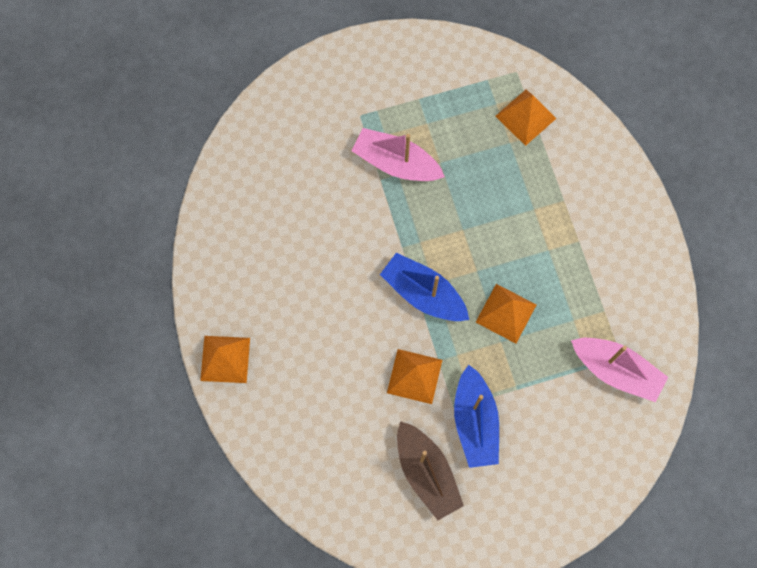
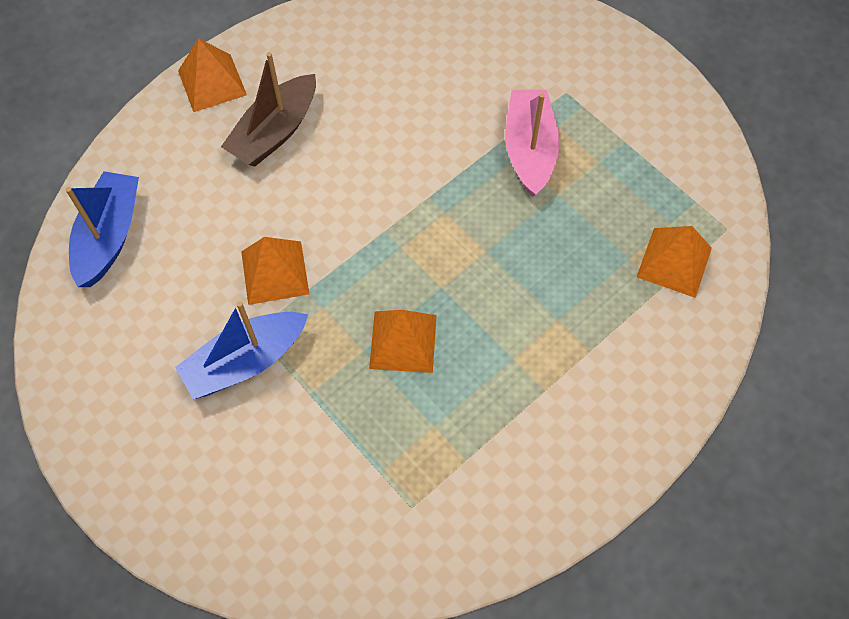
camera: 65 degrees right, 10 degrees down
blue boat [380,253,469,321] -> blue boat moved to [66,171,139,287]
brown boat [397,421,464,520] -> brown boat moved to [221,52,316,167]
pink boat [571,338,668,402] -> none

